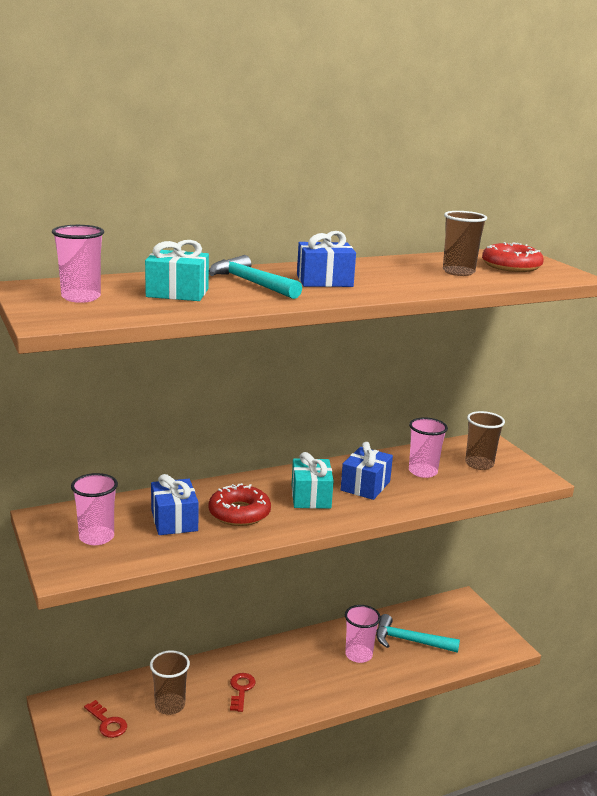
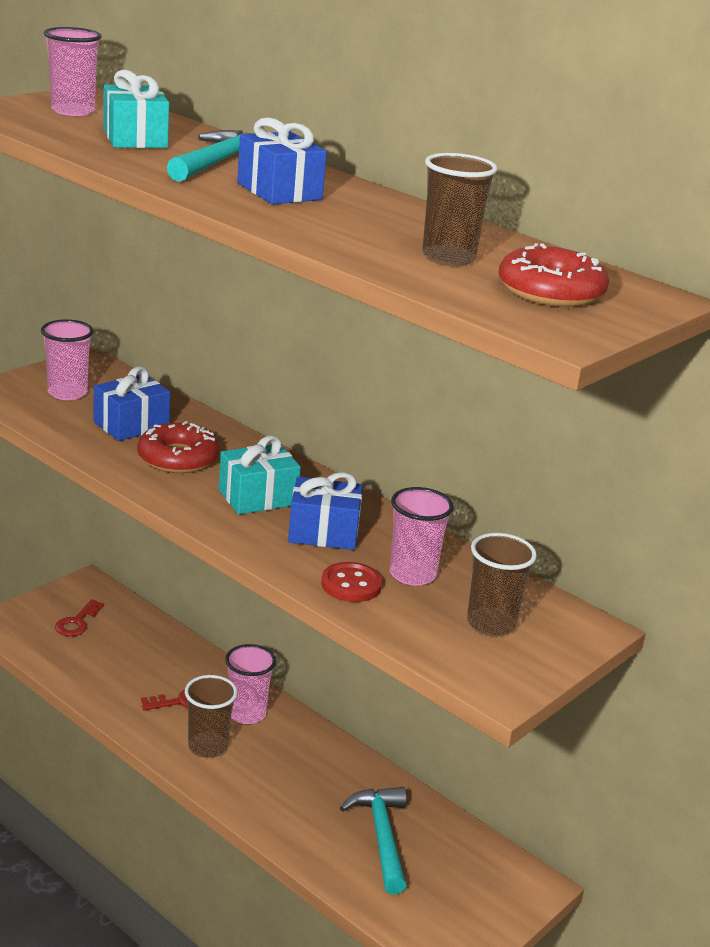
camera: 65 degrees right, 5 degrees up
brown cup [150,650,190,715] -> brown cup moved to [185,675,237,758]
pink cup [345,605,381,663] -> pink cup moved to [225,644,276,724]
none -> red button [321,562,382,602]

